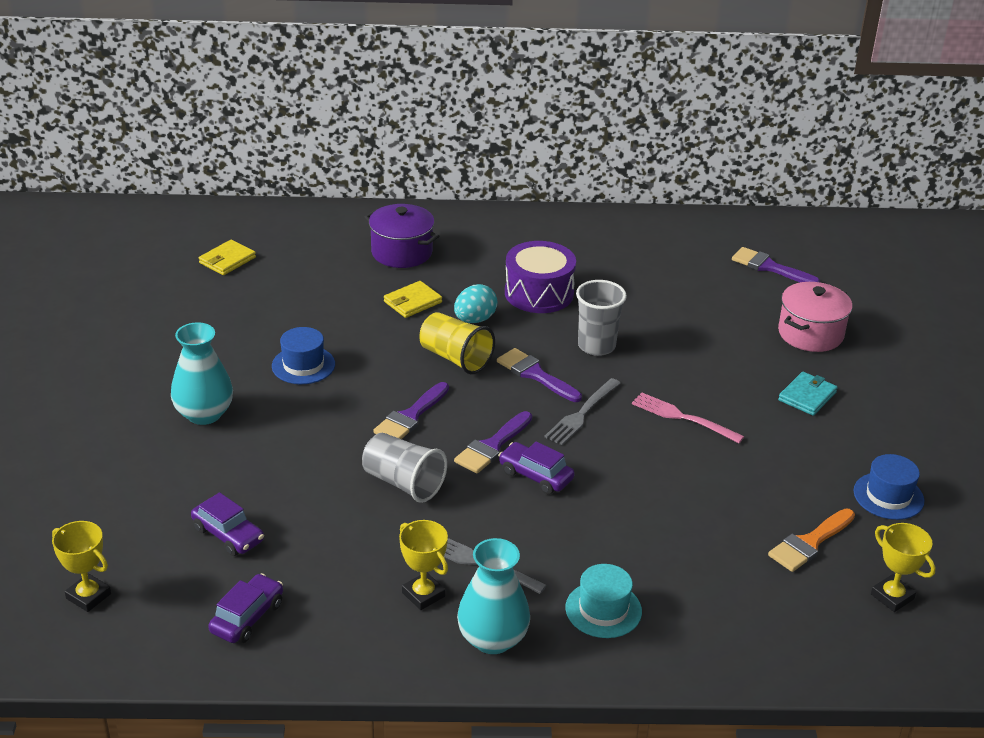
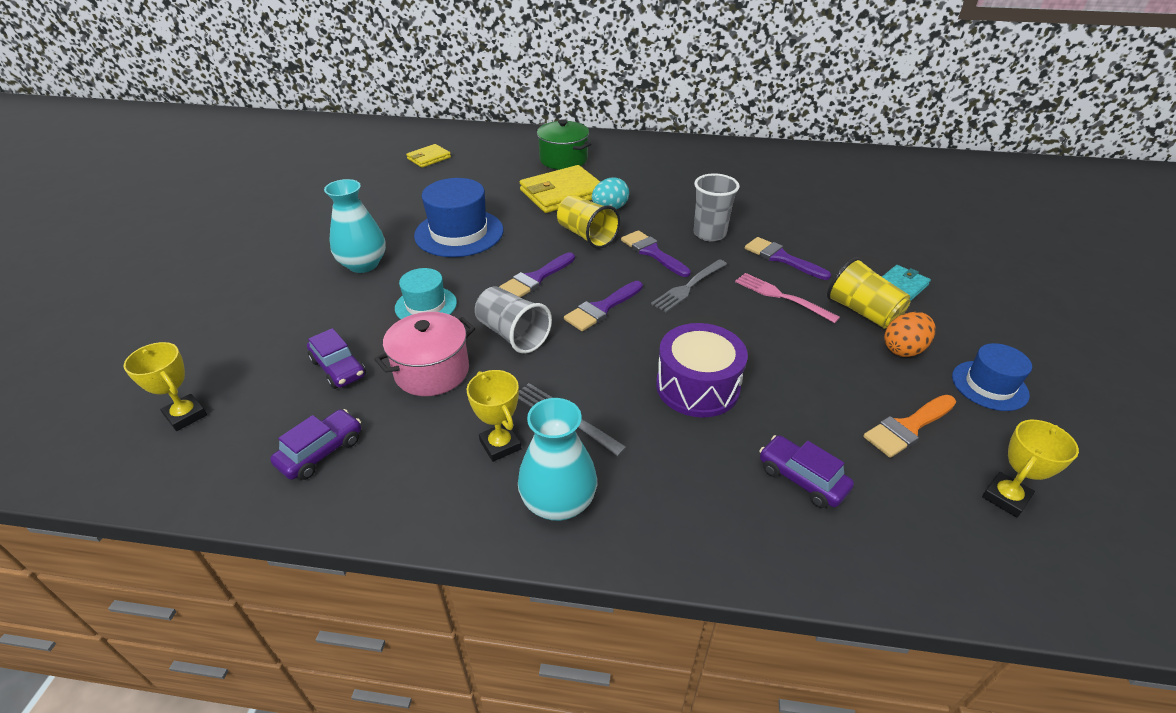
camera: 10 degrees right, 5 degrees up
blue hat [272,327,335,384] -> blue hat [414,178,503,257], size x1.67
purple pot [365,204,439,268] -> green pot [536,119,591,170]
yellow wallet [384,281,442,318] -> yellow wallet [520,165,600,213], size x1.83
purple car [498,441,575,494] -> purple car moved to [759,435,854,508]
purple drum [505,241,576,313] -> purple drum moved to [656,323,748,418]
turquoise hat [565,564,642,638] -> turquoise hat moved to [395,268,457,319]
purple brush [732,247,820,282] -> purple brush moved to [745,237,831,280]
pink pot [778,282,852,352] -> pink pot moved to [374,312,475,396]
yellow trophy [871,523,936,612] -> yellow trophy turned 75 degrees clockwise [982,420,1079,518]
none -> yellow cup [827,257,911,329]
none -> orange egg [884,312,935,357]

